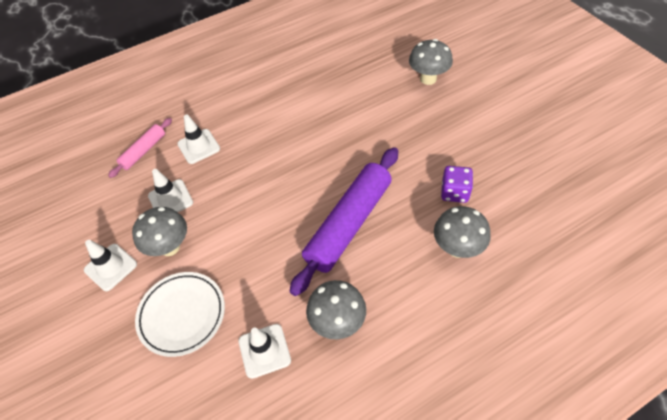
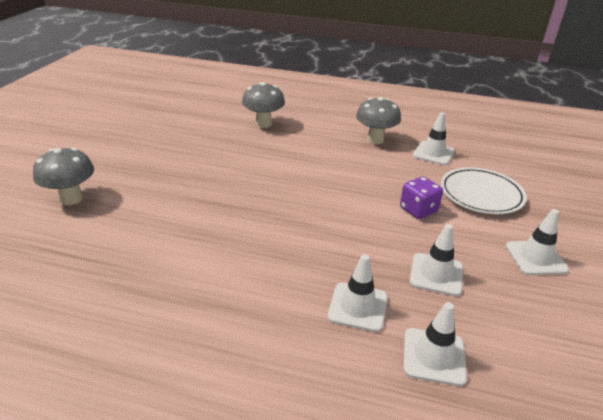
camera: 140 degrees left, 20 degrees down
pink rolling pin [108,118,172,178] -> white traffic cone [403,302,467,386]
grey mushroom [132,207,187,256] -> none
purple rolling pin [290,147,398,296] -> none
purple dice [441,166,473,203] -> purple dice moved to [400,176,443,219]

